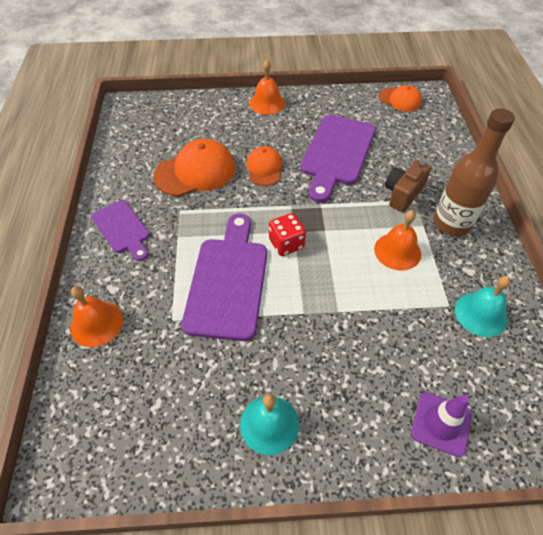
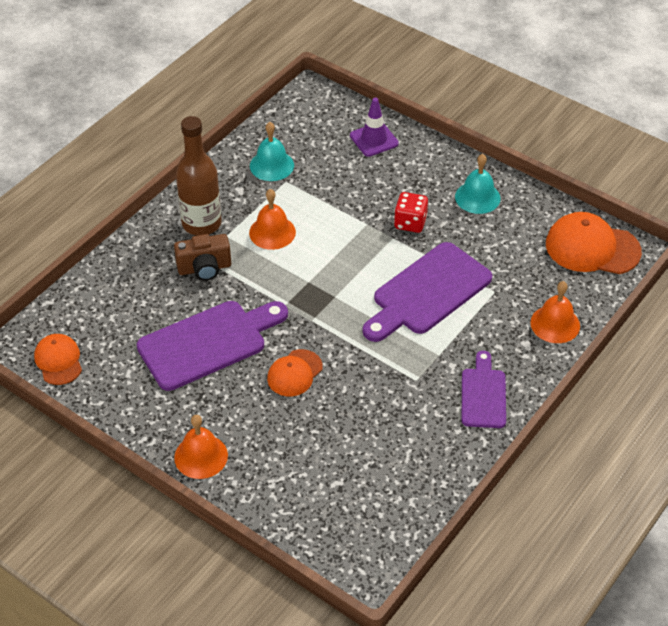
camera: 140 degrees left, 5 degrees down
orange cap [153,139,235,196] -> orange cap moved to [546,212,642,274]
red dice [269,213,306,256] -> red dice moved to [394,192,428,233]

